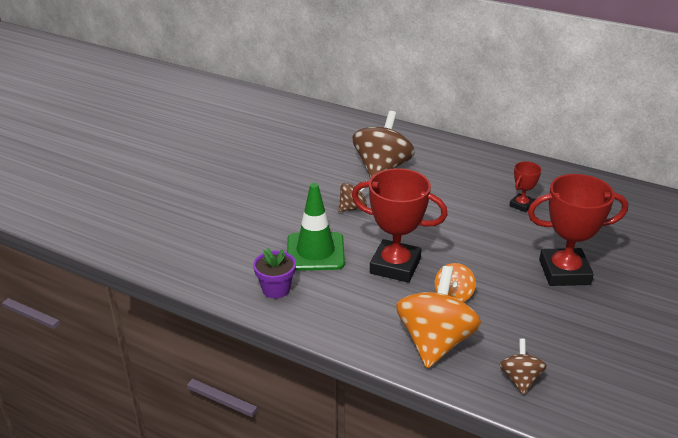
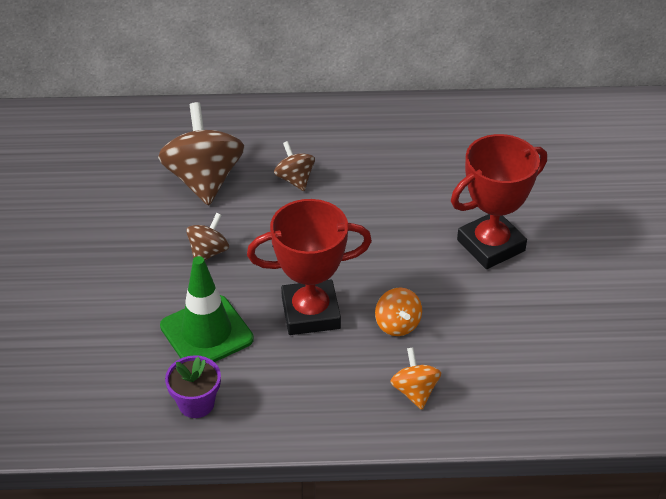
camera: 30 degrees left, 10 degrees up
orange spinning top [396,266,482,368] -> orange spinning top [390,348,441,410], size x0.51
brown spinning top [500,339,547,395] -> brown spinning top moved to [274,141,315,191]
red trophy [509,161,541,212] -> none

